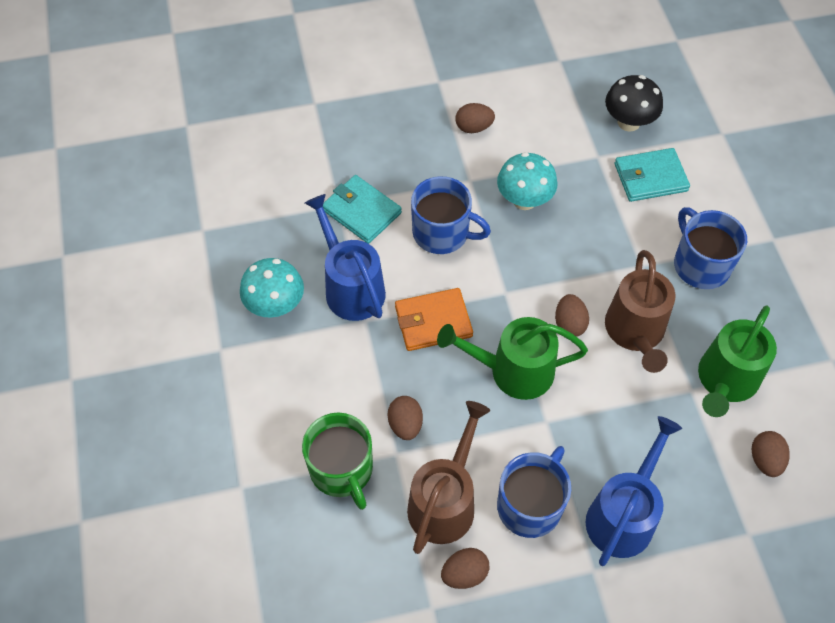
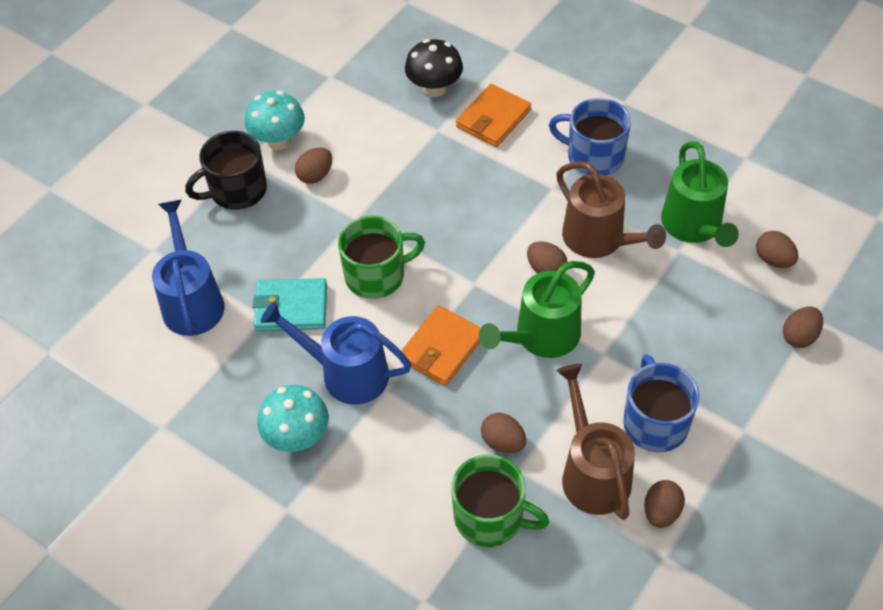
camera: 40 degrees left, 5 degrees down
blue mug [411,176,491,254] -> green mug [338,216,425,299]
turquoise mushroom [497,152,558,210] -> turquoise mushroom moved to [245,91,305,150]
blue watering can [585,416,682,566] -> blue watering can moved to [152,200,225,336]
turquoise wallet [615,148,690,202] -> orange wallet [456,84,531,147]
none -> black mug [185,131,267,210]
none -> brown egg [783,307,823,348]

